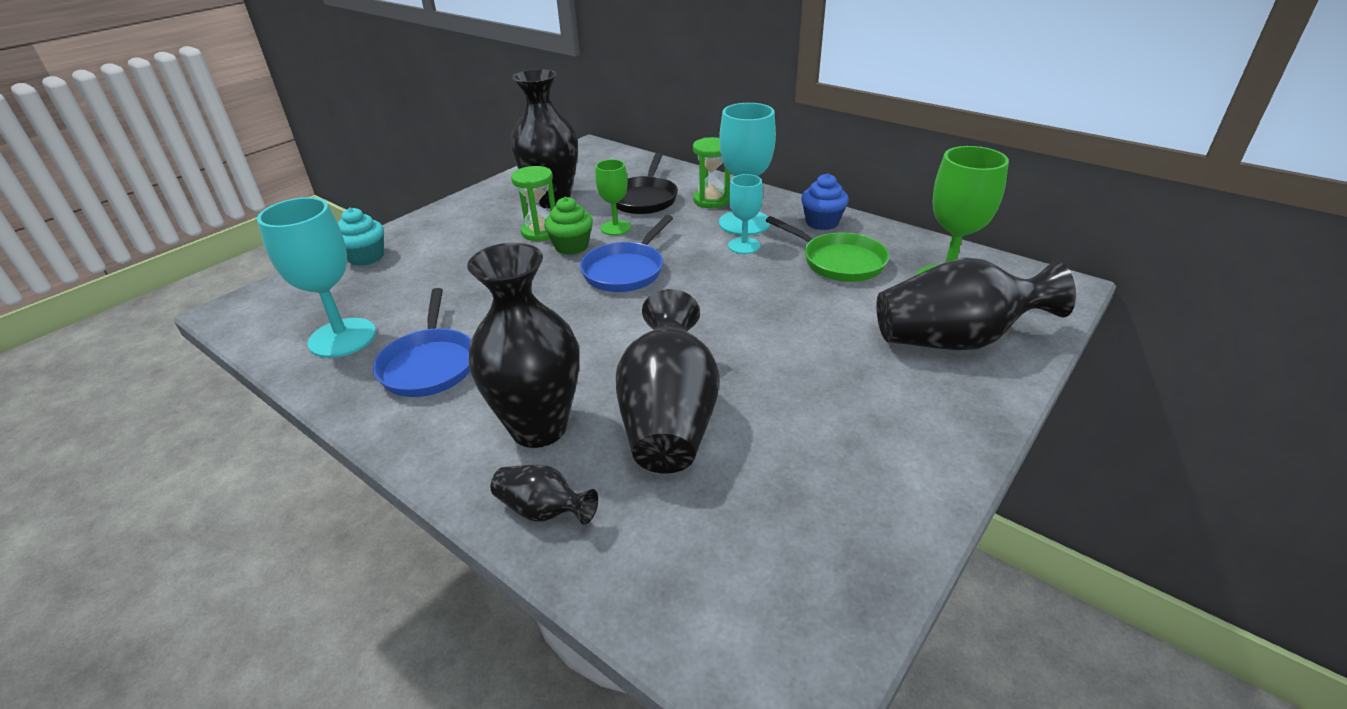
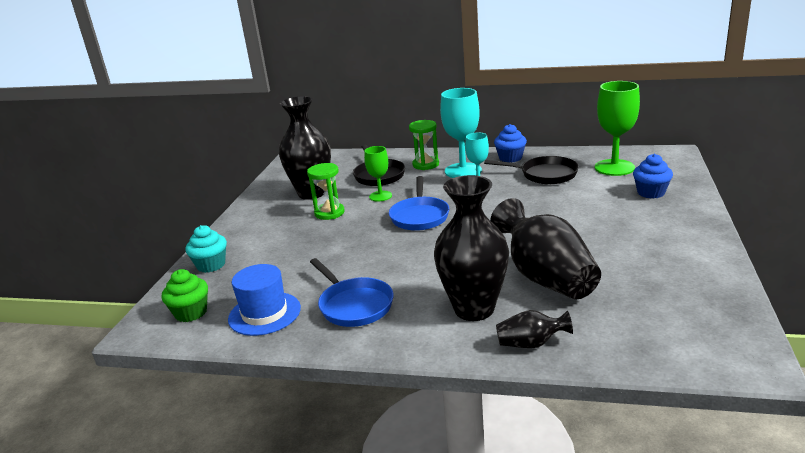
camera: 25 degrees left, 10 degrees down
turquoise goblet [257,197,376,358] -> blue hat [228,264,301,336]
green cupcake [544,197,593,255] -> green cupcake moved to [162,269,208,322]
green pan [766,216,890,282] -> black pan [484,156,579,184]
black vase [876,258,1076,350] -> blue cupcake [633,154,673,198]

